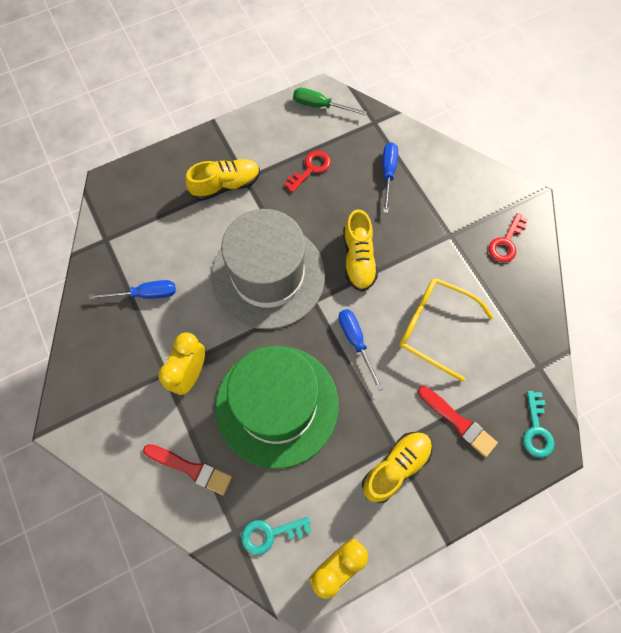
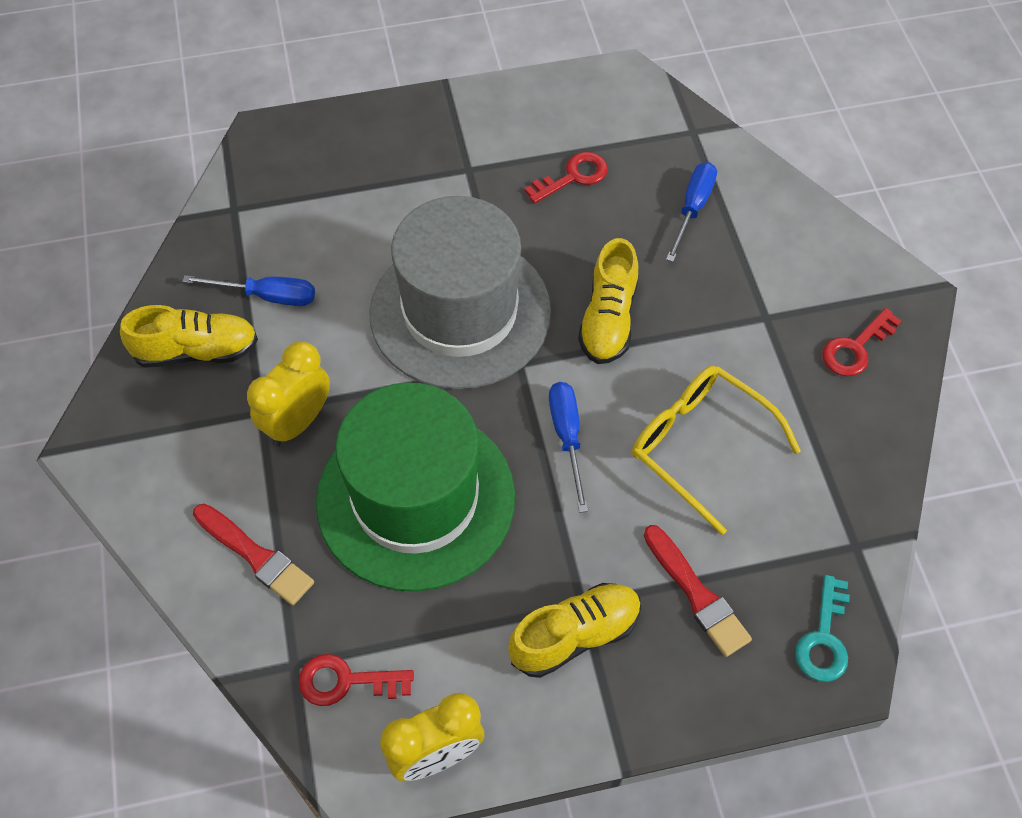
camera: 15 degrees right, 10 degrees down
yellow shoe [185,159,260,201] -> yellow shoe moved to [120,305,258,368]
turquoise key [241,517,311,555] -> red key [298,654,414,706]
green screwdriver [293,88,367,115] -> none

